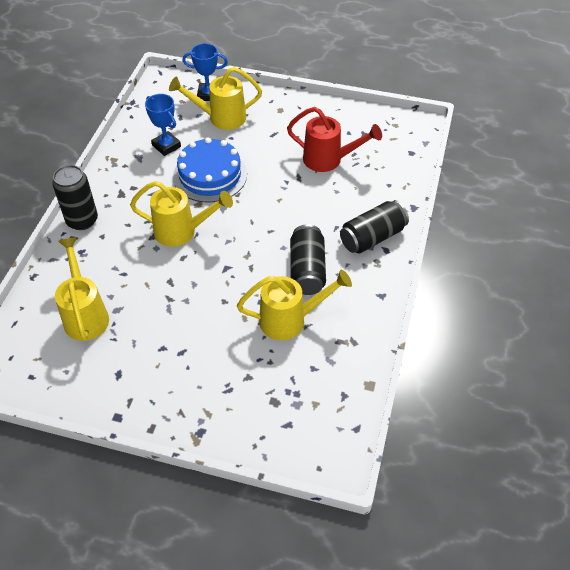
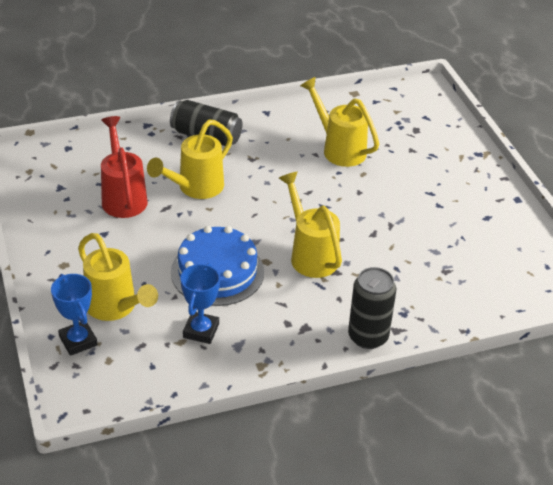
camera: 125 degrees left, 10 degrees down
yellow watering can [55,237,109,341] -> yellow watering can moved to [147,119,233,199]
black can [290,224,326,295] -> none

